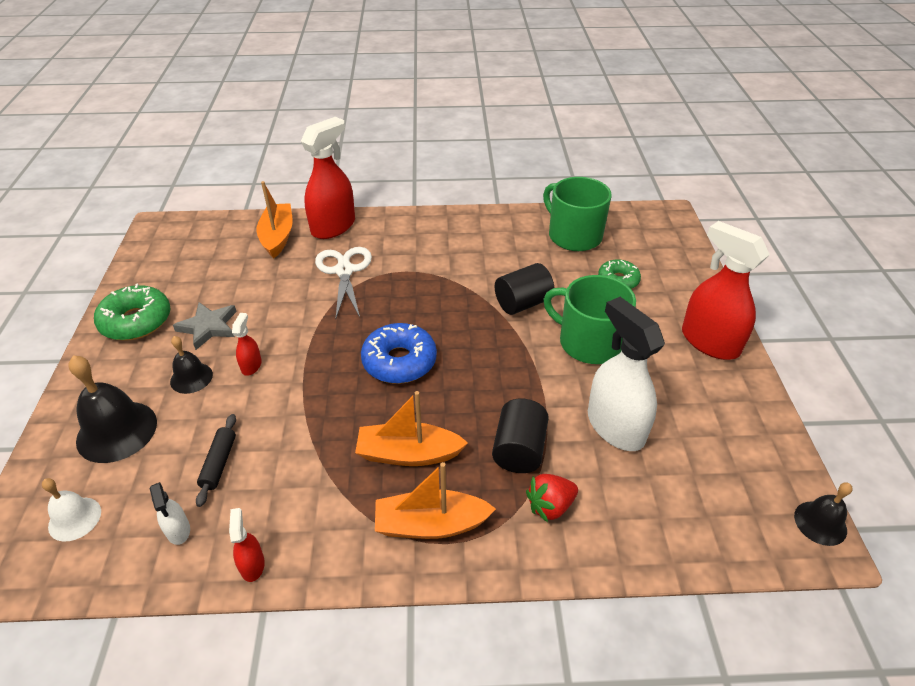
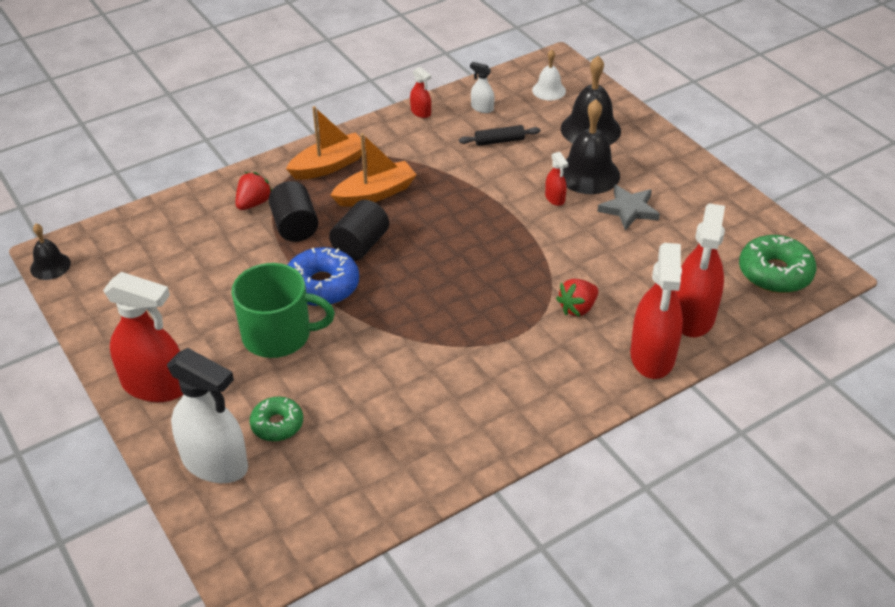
camera: 150 degrees right, 0 degrees up
green donut [94,284,171,340] -> green donut moved to [739,235,816,293]
black bell [170,336,213,394] -> black bell [563,99,620,194], size x1.72
black rolling pin [196,414,236,507] -> black rolling pin turned 75 degrees counterclockwise [459,125,540,146]
orange boat [257,181,293,258] -> red spray bottle [675,203,725,337]
white scissors [315,247,372,318] -> red strawberry [556,279,598,317]
blue donut [361,323,437,384] -> blue donut moved to [288,247,359,306]
black cylinder [495,263,554,315] -> black cylinder moved to [329,200,389,261]
green mug [543,177,612,251] -> none
white spray bottle [588,297,665,451] -> white spray bottle moved to [167,348,248,483]

